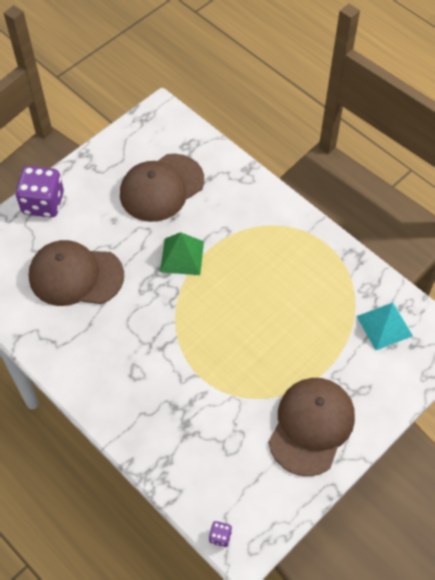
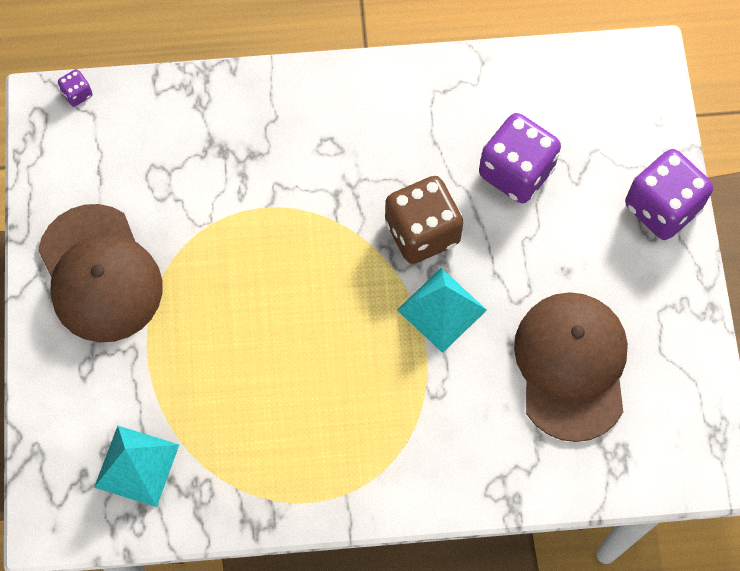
camera: 130 degrees right, 10 degrees up
brown cap [29,240,124,306] -> purple dice [479,113,561,203]
green pyramid [160,232,204,275] -> turquoise pyramid [397,268,487,353]
none -> brown dice [385,176,463,264]

